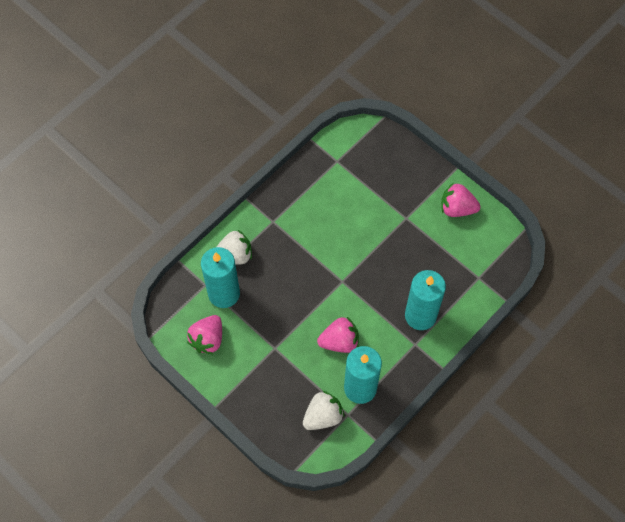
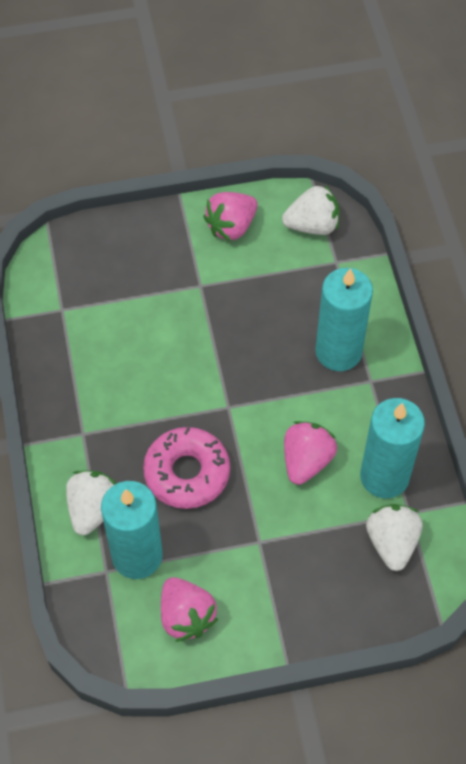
camera: 55 degrees left, 5 degrees down
none -> pink donut [143,427,230,509]
none -> white strawberry [282,185,339,235]

